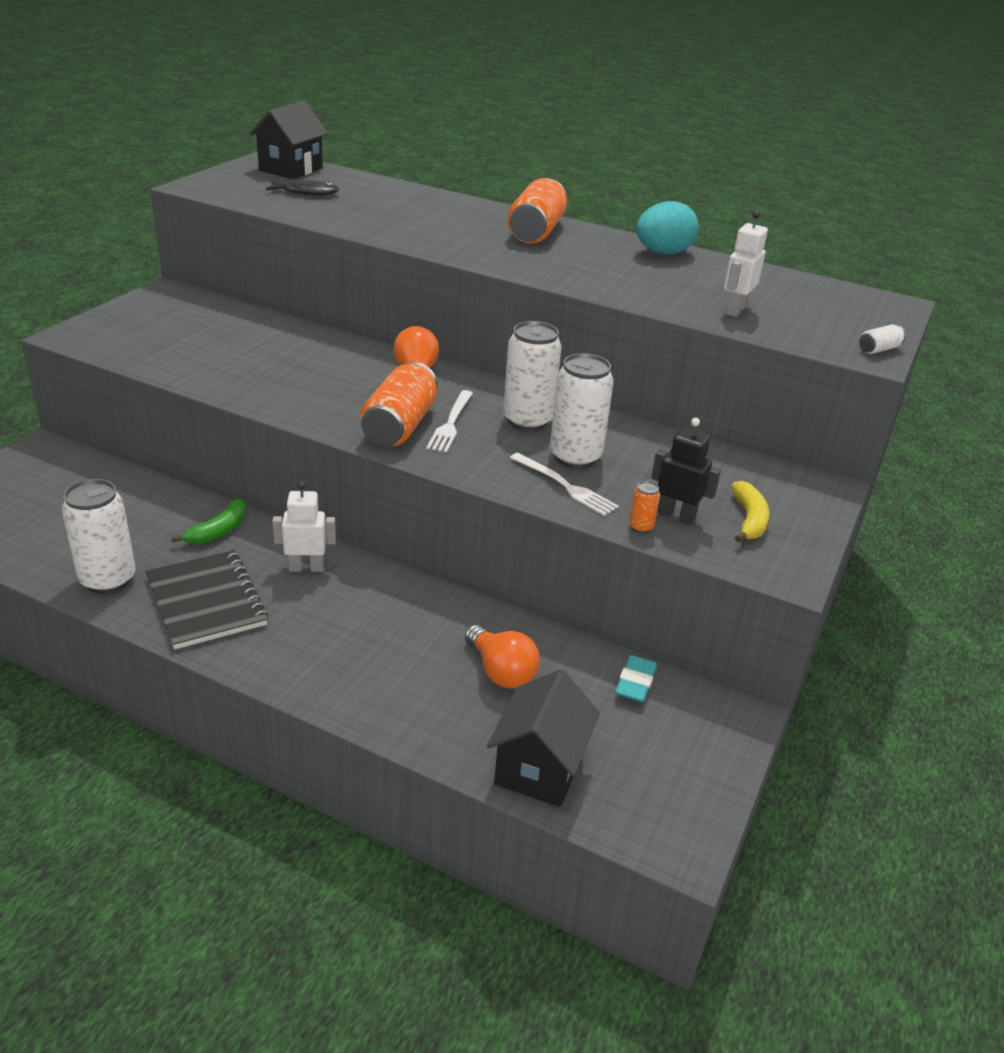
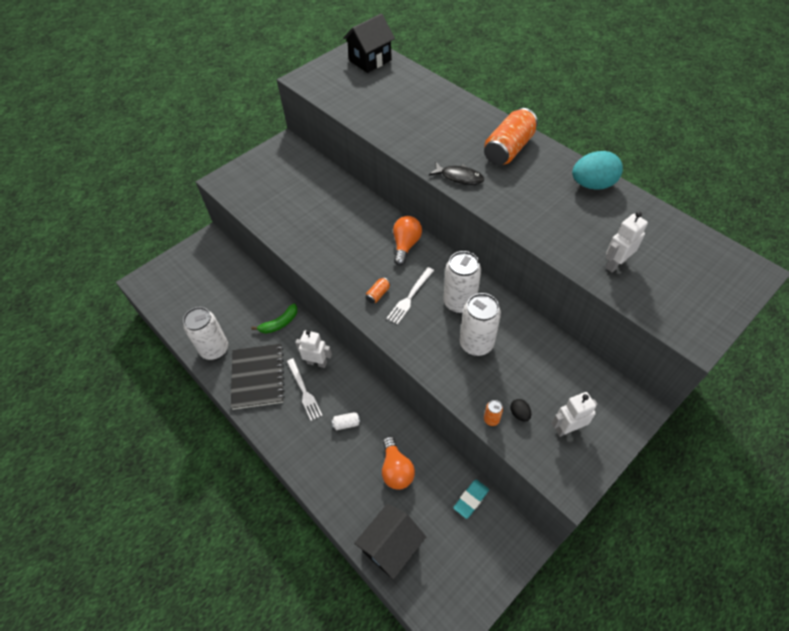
camera: 25 degrees right, 20 degrees up
black fish [266,180,339,195] -> black fish moved to [429,162,484,185]
orange can [360,362,438,446] -> orange can [365,277,391,304], size x0.43
white fork [510,453,619,516] -> white fork moved to [287,358,323,421]
black robot [651,418,721,525] -> black egg [510,399,531,422]
yellow banana [731,481,770,542] -> white robot [552,392,598,437]
white can [859,325,906,354] -> white can moved to [332,412,360,430]

